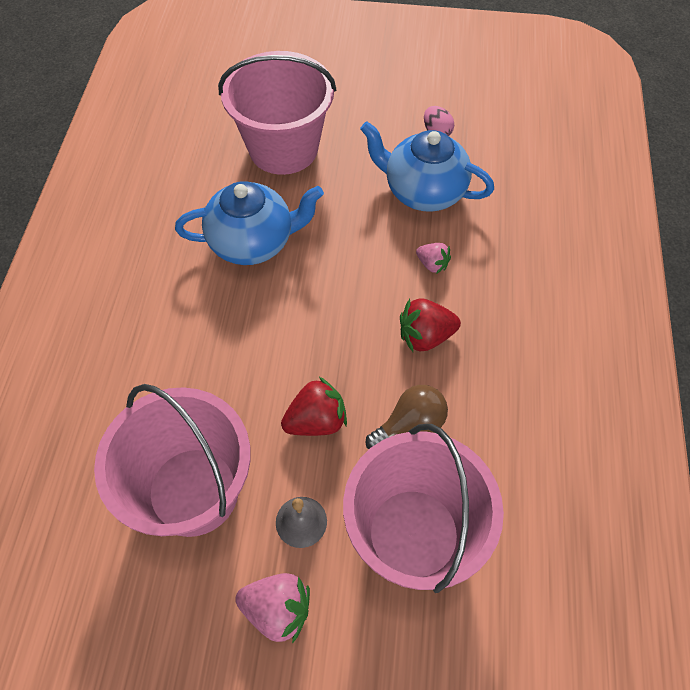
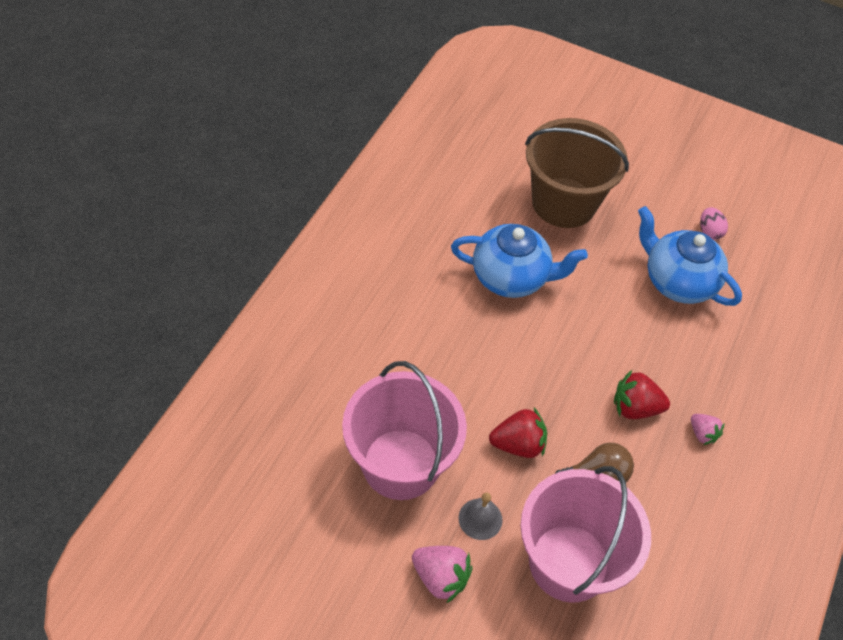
camera: 15 degrees right, 5 degrees down
pink bucket [218,51,336,175] -> brown bucket [525,118,629,228]
pink strawberry [416,243,451,274] -> pink strawberry moved to [691,414,724,445]

